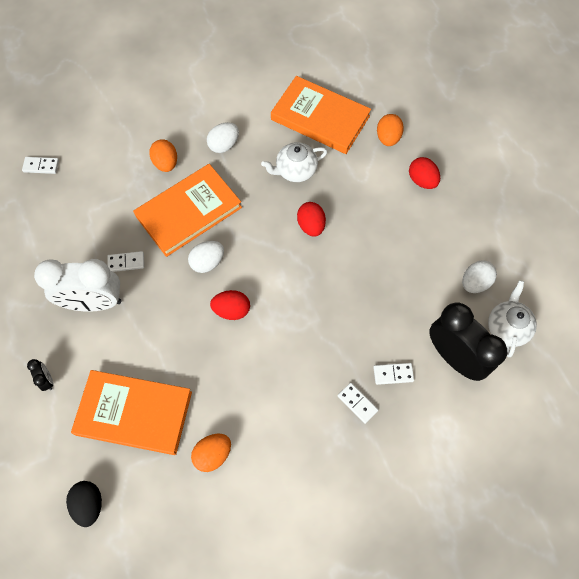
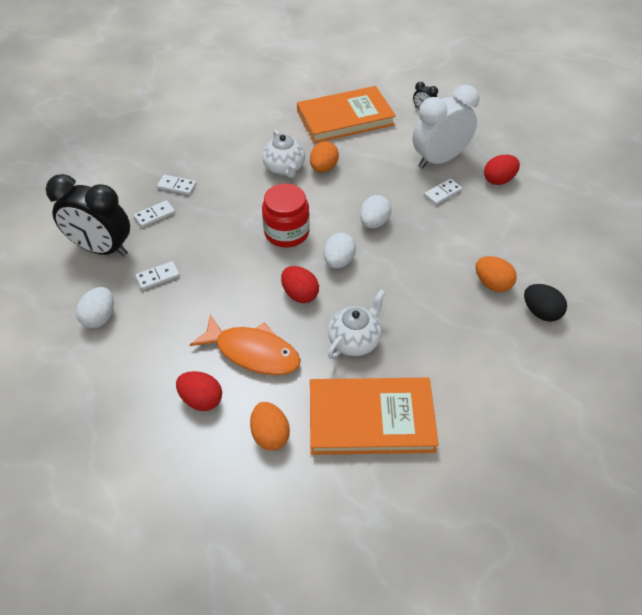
camera: 150 degrees right, 15 degrees down
white domino [22,157,59,174] -> white domino moved to [136,261,180,290]
black egg [66,481,102,527] -> black egg moved to [524,284,567,322]
orange book [133,164,242,257] -> none
orange egg [191,434,231,472] -> orange egg moved to [310,141,339,173]
white egg [207,122,239,153] -> white egg moved to [324,233,356,269]
red egg [210,290,250,320] -> red egg moved to [484,155,520,185]
white teapot [488,280,537,357] -> white teapot moved to [262,130,305,178]
none -> orange fish [190,314,301,375]
none -> red jar [262,184,310,248]

